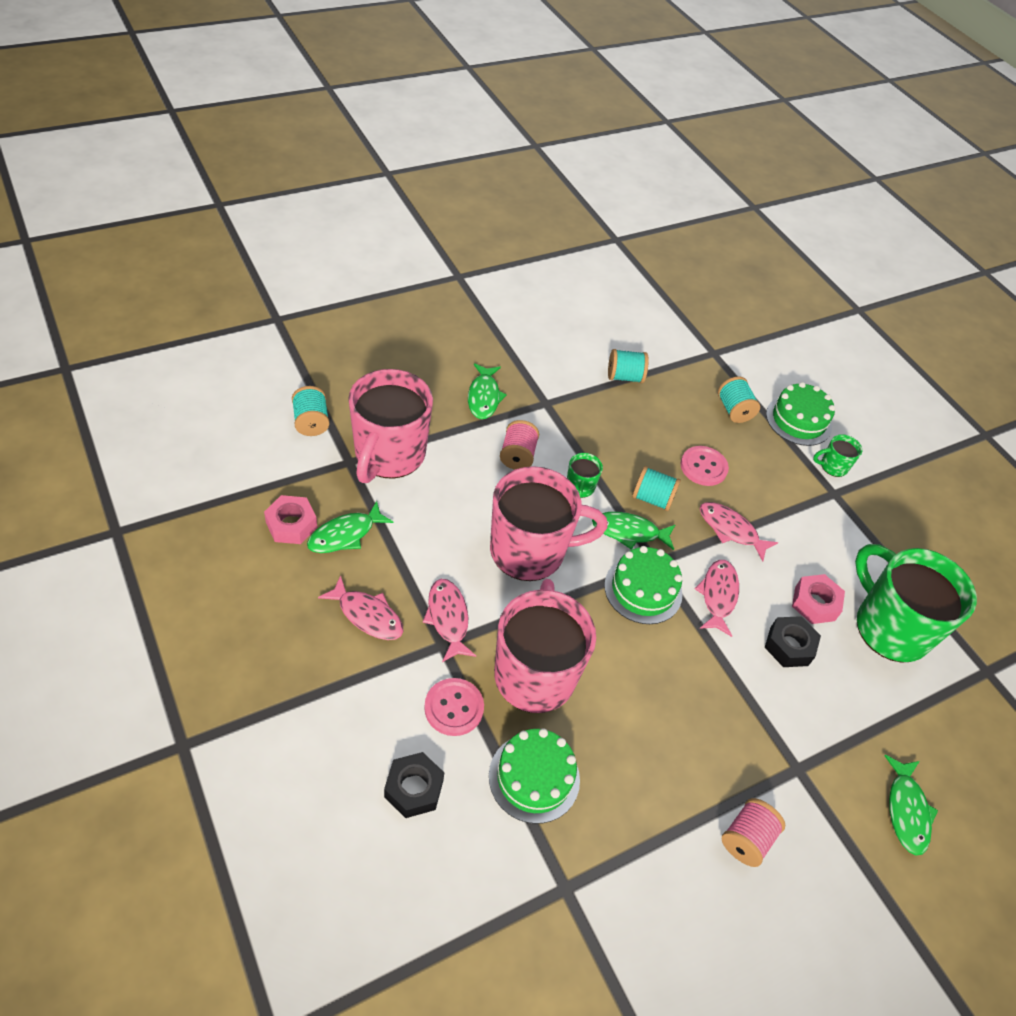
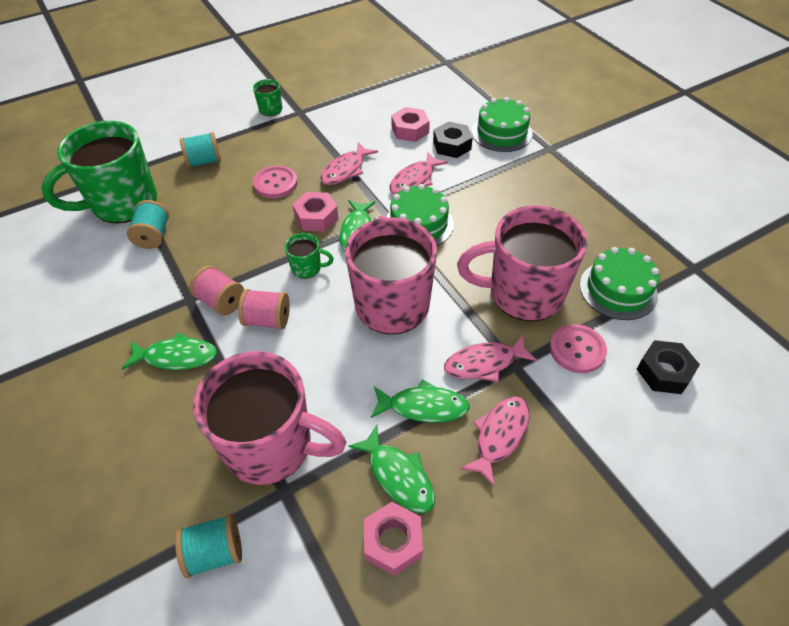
camera: 85 degrees left, 0 degrees up
turquoise spool [632,466,681,511] -> pink nut [292,192,338,231]
pink fish [695,560,739,637] -> pink fish turned 60 degrees counterclockwise [389,153,448,194]
pink spool [722,798,785,867] -> pink spool moved to [189,266,244,315]
green cake [766,382,835,446] -> green cake moved to [472,97,533,152]
green mug [855,544,977,663] -> green mug moved to [41,121,157,223]
green fish [884,755,938,856] -> green fish moved to [371,379,470,423]

